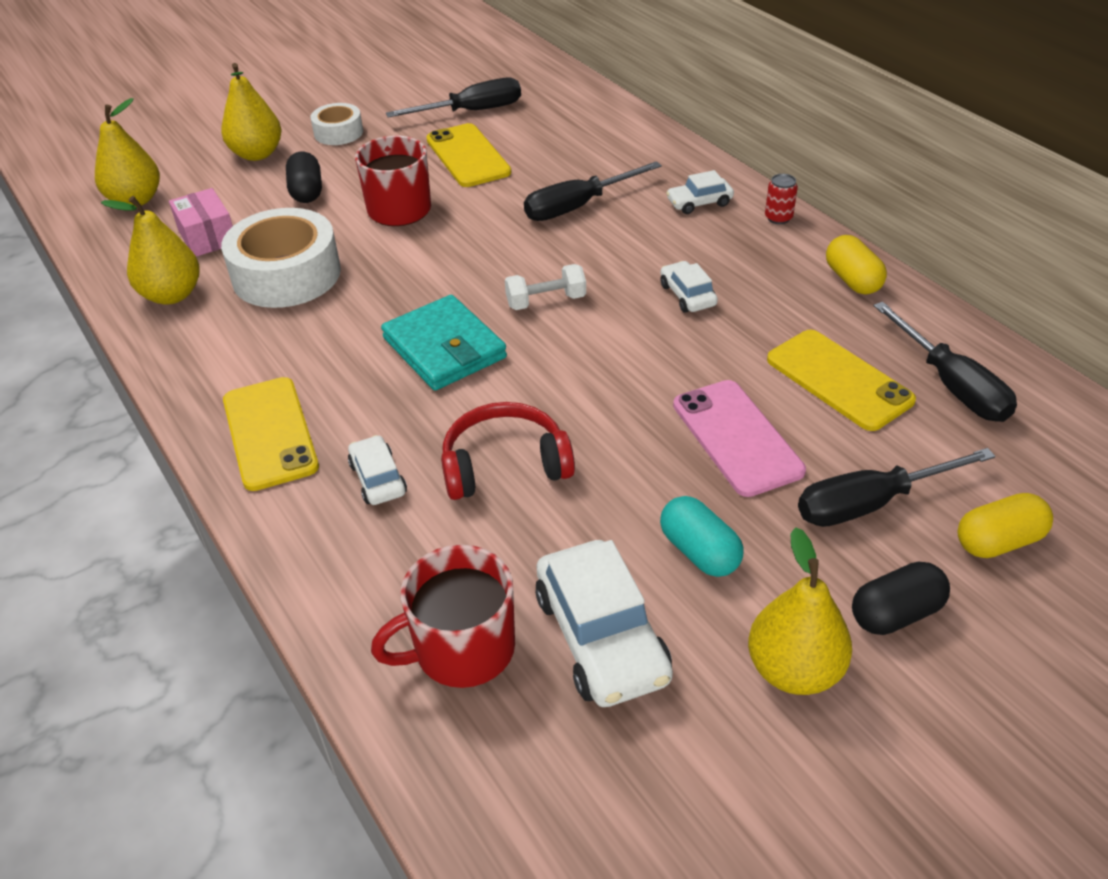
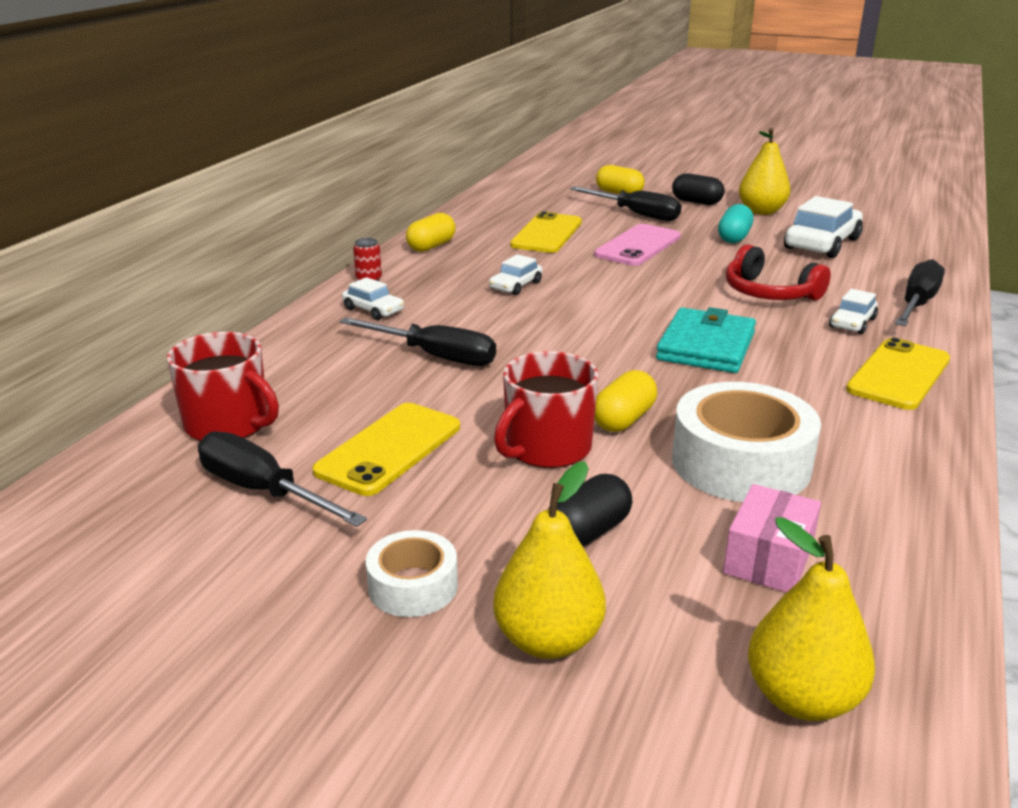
camera: 125 degrees left, 15 degrees down
yellow pear [101,196,200,305] -> none
red mug [371,545,515,688] -> red mug moved to [167,332,279,441]
white dumbbell [505,264,586,310] -> none
black screwdriver [874,302,1017,422] -> black screwdriver moved to [895,259,945,326]
none -> yellow capsule [594,370,657,432]

